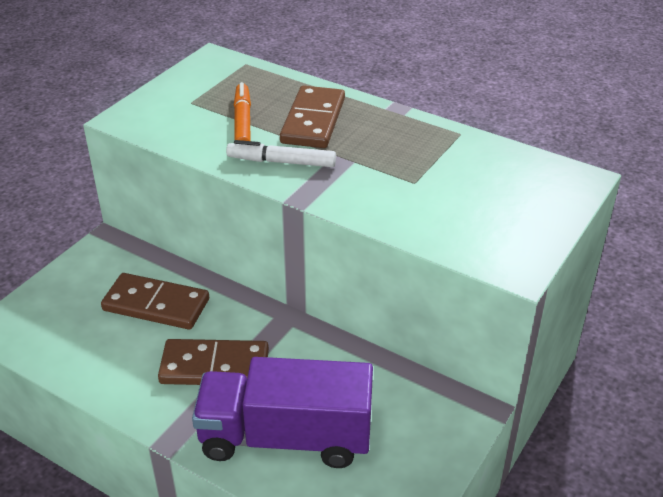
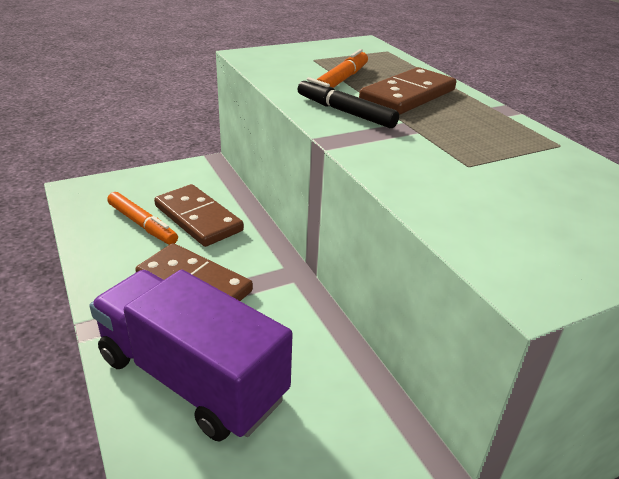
camera: 30 degrees right, 5 degrees down
white marker [226,140,336,167] -> black marker [298,77,399,128]
none -> orange marker [107,192,178,245]

